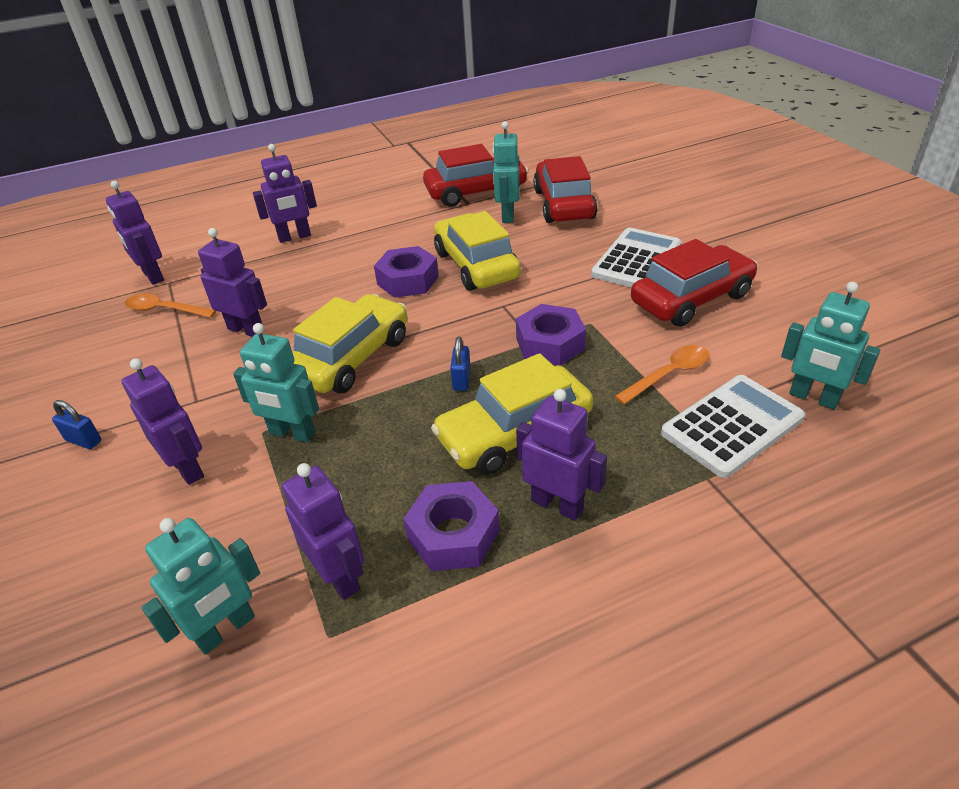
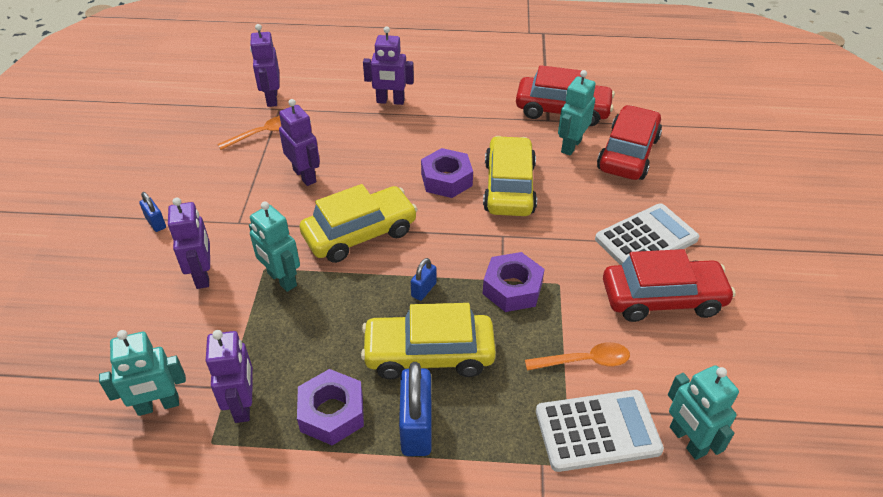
camera: 25 degrees right, 5 degrees up
orange spoon [125,293,216,318] -> orange spoon turned 105 degrees clockwise [217,116,281,150]
purple robot [516,389,607,521] -> blue padlock [399,362,432,456]

